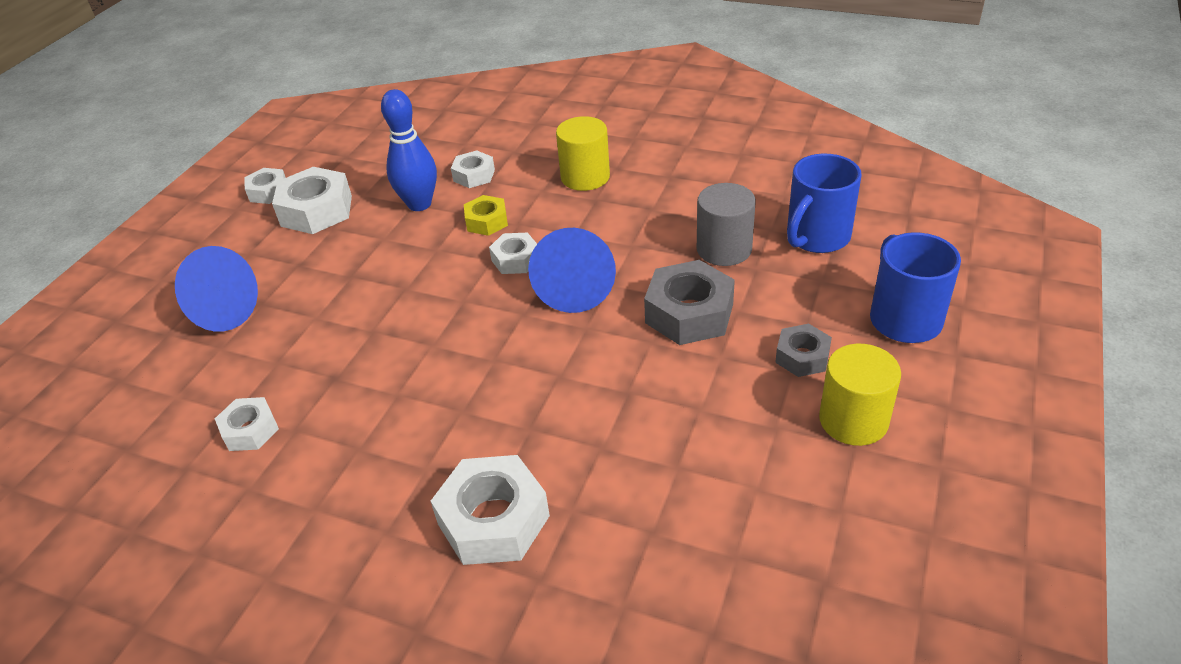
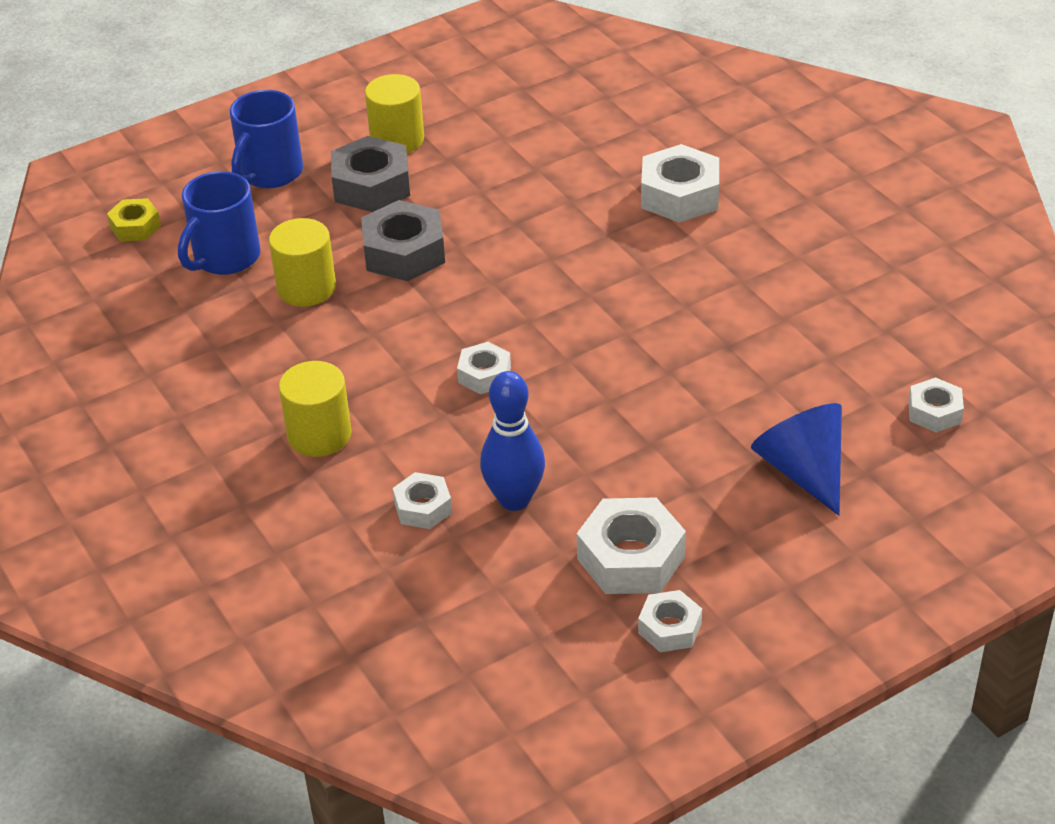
camera: 145 degrees left, 0 degrees up
white nut [215,397,279,451] -> white nut moved to [908,377,964,433]
yellow nut [464,195,508,236] -> yellow nut moved to [107,198,161,241]
blue cone [528,228,616,313] -> none
grey cylinder [697,183,756,266] -> yellow cylinder [269,218,336,307]
grey nut [775,324,832,377] -> grey nut [331,136,410,212], size x1.72
blue mug [787,154,862,253] -> blue mug turned 135 degrees clockwise [178,171,261,275]

